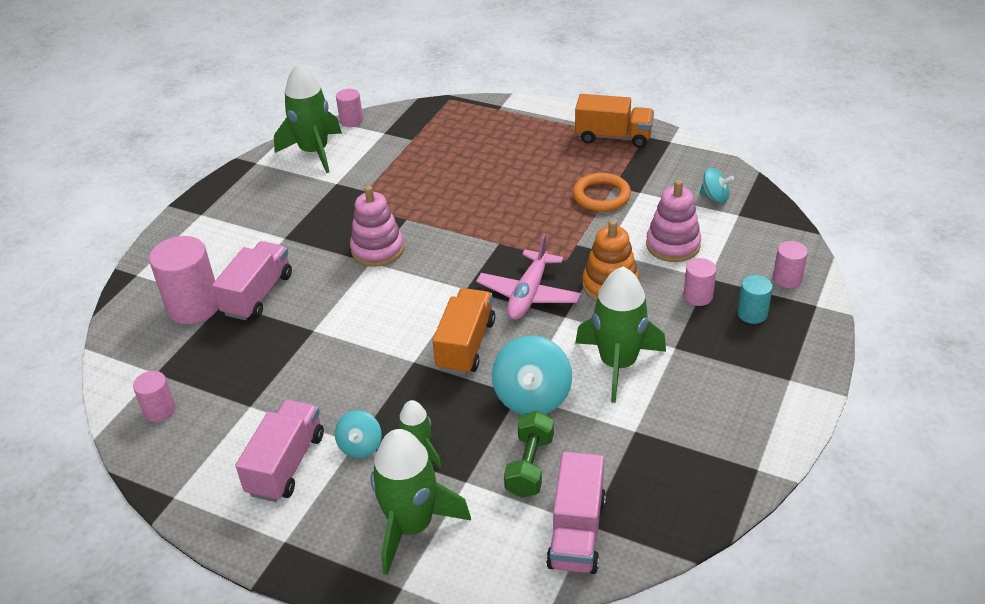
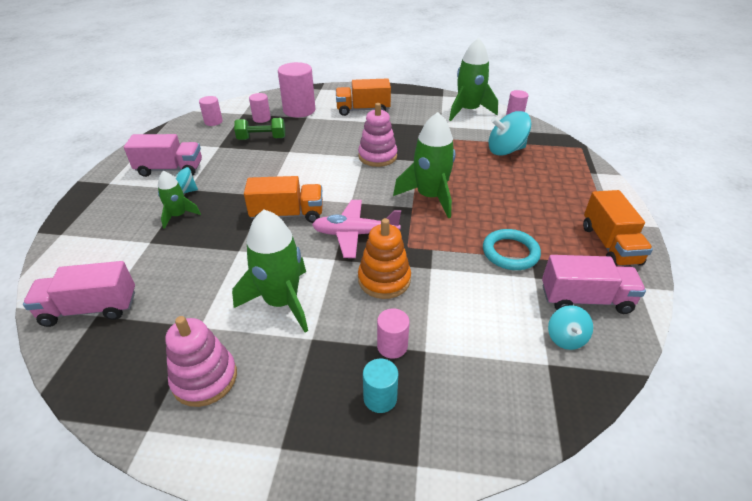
camera: 70 degrees right, 0 degrees up
pink truck [212,241,292,320] -> pink truck moved to [542,255,646,314]
green rocket [371,429,471,575] -> green rocket moved to [393,112,455,218]
turquoise spinning top [492,336,572,415] -> turquoise spinning top moved to [488,111,531,156]
green dumbbell [504,411,554,498] -> green dumbbell moved to [234,118,285,140]
orange ring [573,173,631,212] -> turquoise ring [483,229,541,270]
pink stacking toy [646,180,701,262] -> pink stacking toy moved to [165,316,237,407]
pink cylinder [773,241,808,288] -> pink cylinder moved to [249,93,271,123]
none -> orange truck [336,78,391,116]

